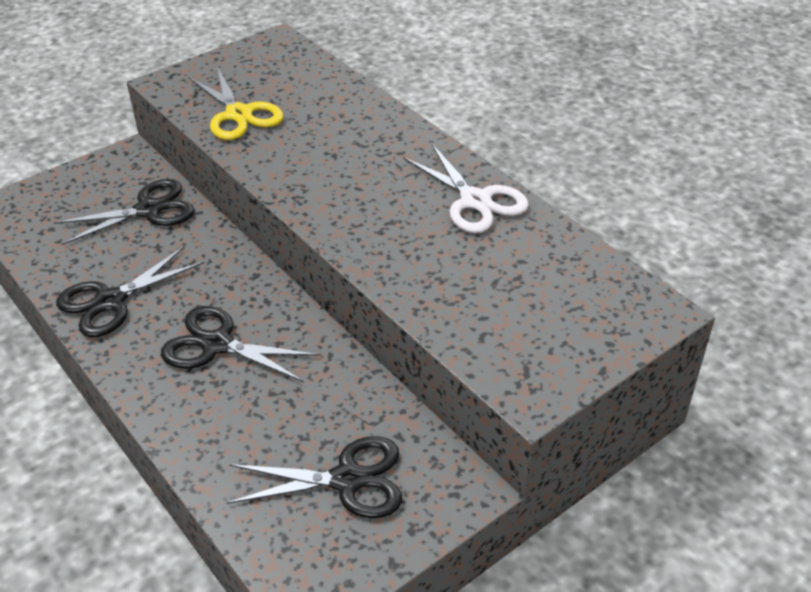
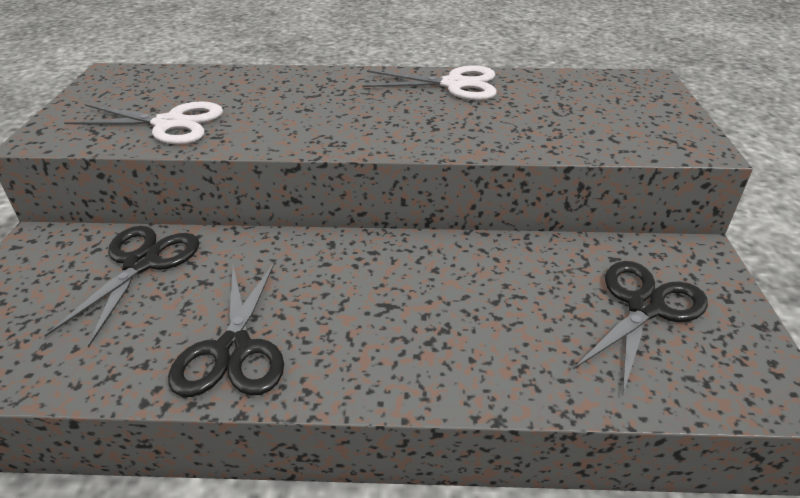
camera: 50 degrees left, 5 degrees down
black scissors [161,306,320,382] -> none
yellow scissors [188,67,284,140] -> white scissors [64,101,223,144]

